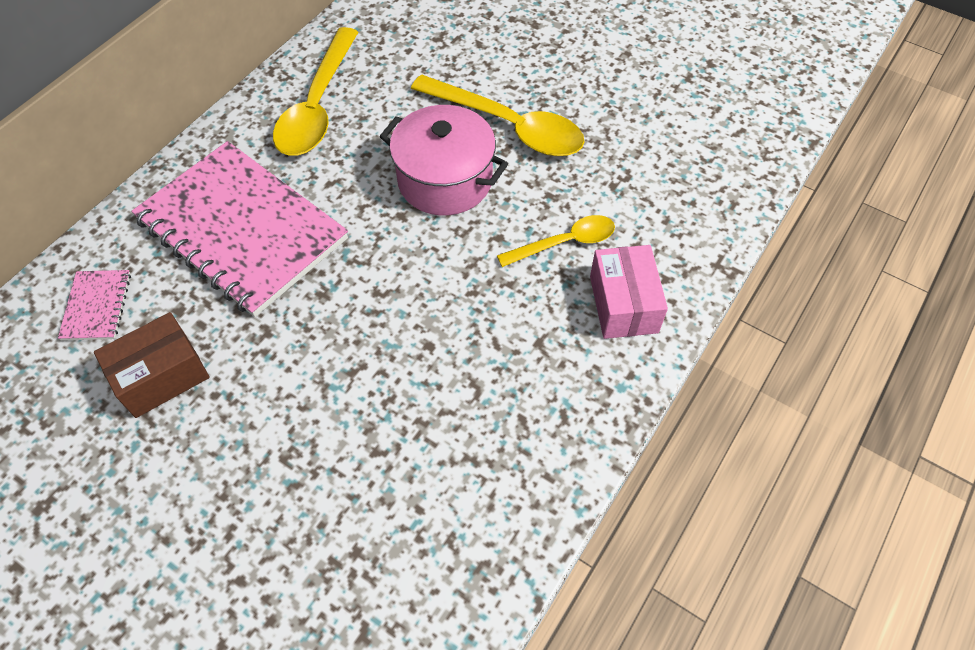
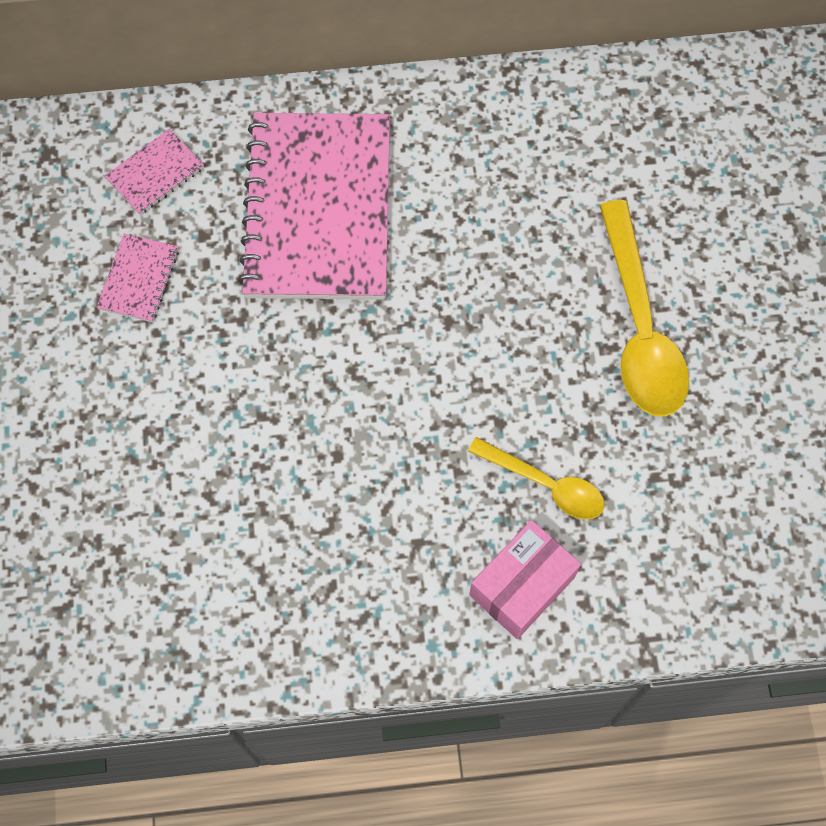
camera: 50 degrees right, 10 degrees up
brown box [94,312,210,418] -> pink notebook [96,234,179,322]
yellow spoon [273,27,359,156] -> none
pink pot [379,105,508,215] -> none

